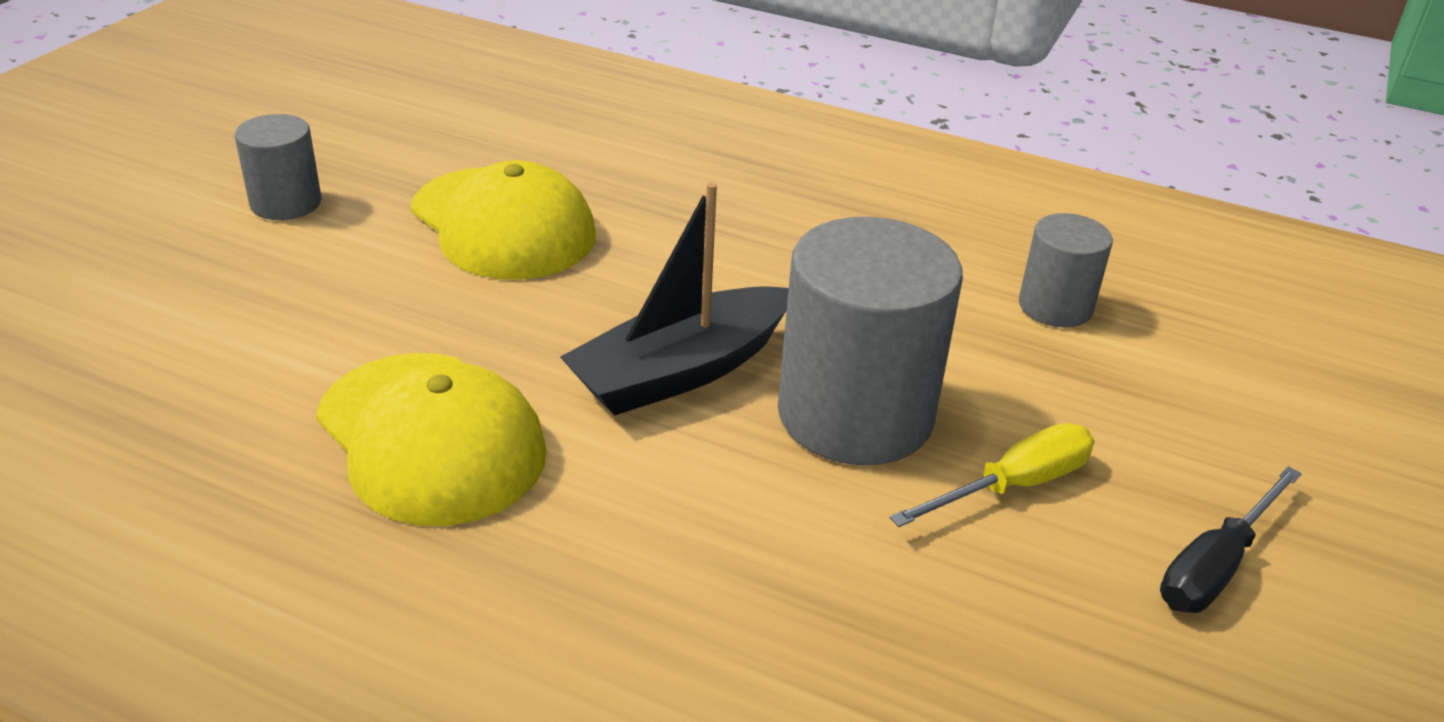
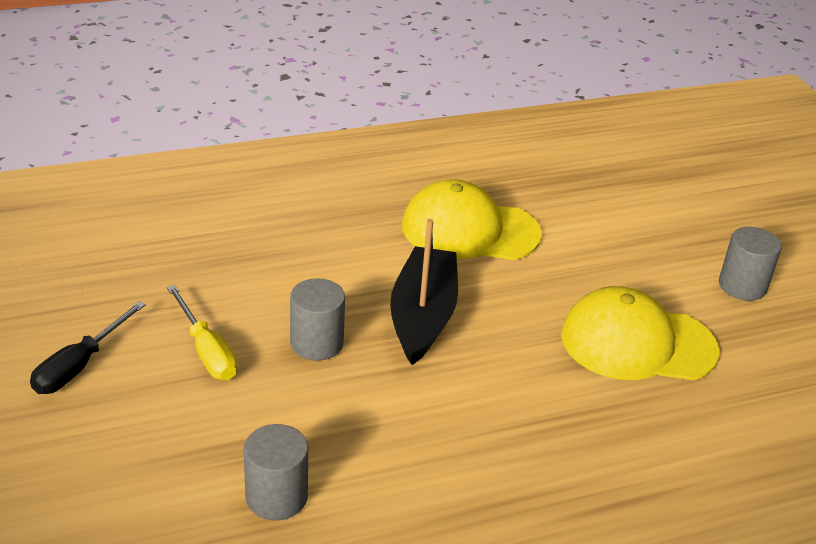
camera: 135 degrees right, 0 degrees up
grey cylinder [778,217,963,465] -> grey cylinder [290,278,345,361], size x0.53
yellow screwdriver [890,423,1094,527] -> yellow screwdriver turned 45 degrees counterclockwise [167,285,237,380]
black screwdriver [1160,466,1302,613] -> black screwdriver turned 150 degrees counterclockwise [30,301,146,394]

